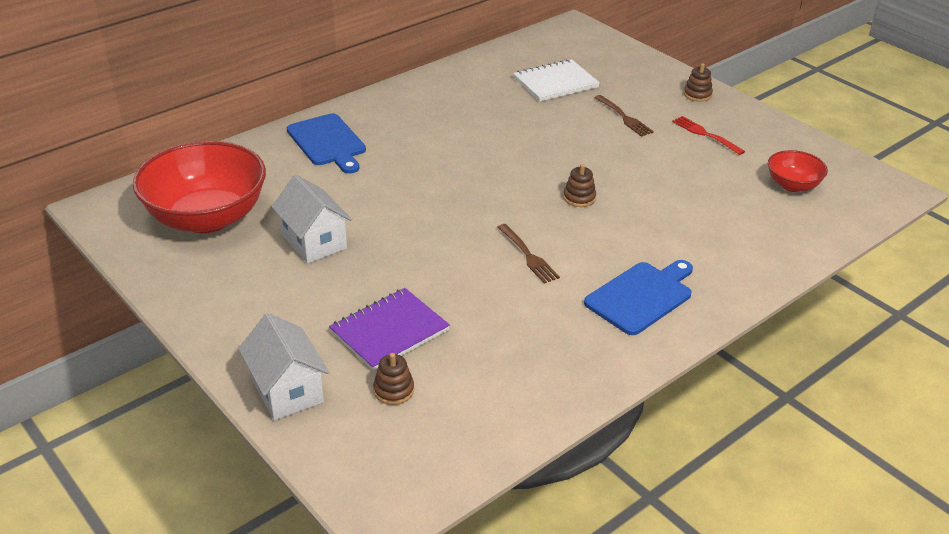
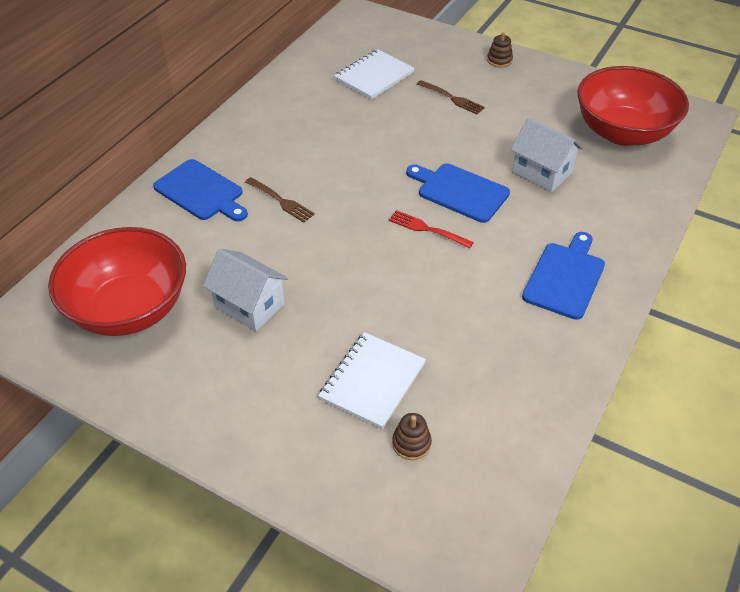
camera: 20 degrees left, 10 degrees up
white house [238,313,329,420] -> white house moved to [511,118,583,192]
purple notebook [329,288,450,371] -> white notebook [318,332,426,429]
brown fork [497,224,560,284] -> brown fork moved to [245,177,315,223]
brown stacking toy [563,164,596,207] -> blue cutting board [406,163,510,223]
red fork [672,116,745,155] -> red fork moved to [388,210,474,248]
red bowl [768,150,828,192] -> red bowl [577,66,689,146], size x2.07

